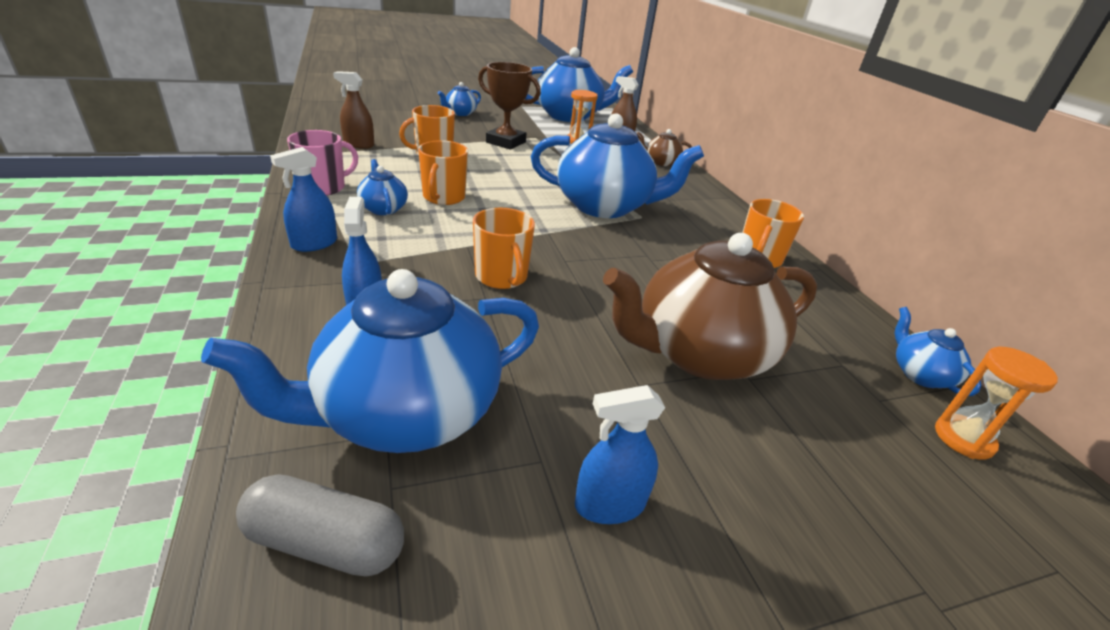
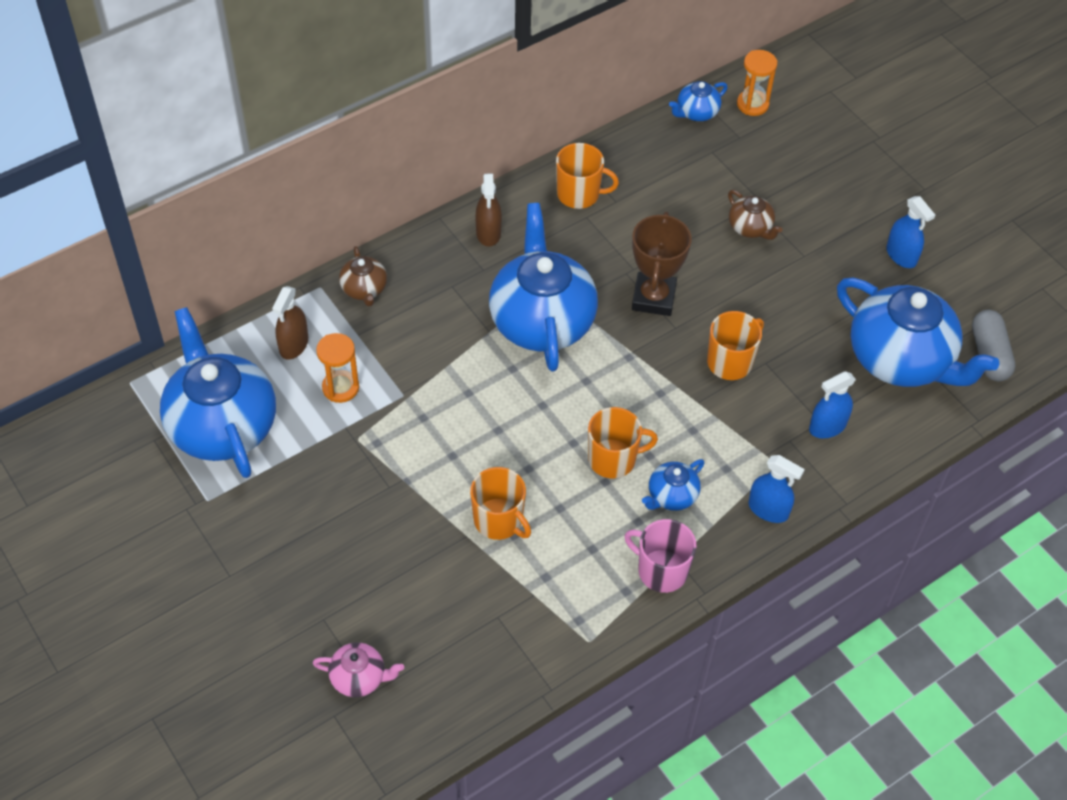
camera: 105 degrees left, 20 degrees up
brown spray bottle [333,71,374,149] -> brown spray bottle moved to [475,174,502,247]
blue teapot [438,82,481,116] -> none
brown trophy [478,62,541,150] -> brown trophy moved to [632,212,692,316]
brown teapot [603,233,817,380] -> brown teapot [728,190,782,240], size x0.45
none -> pink teapot [313,642,404,697]

